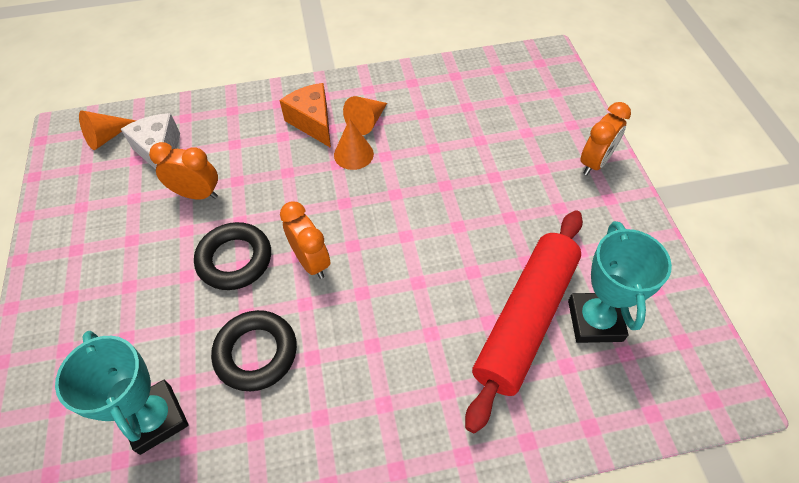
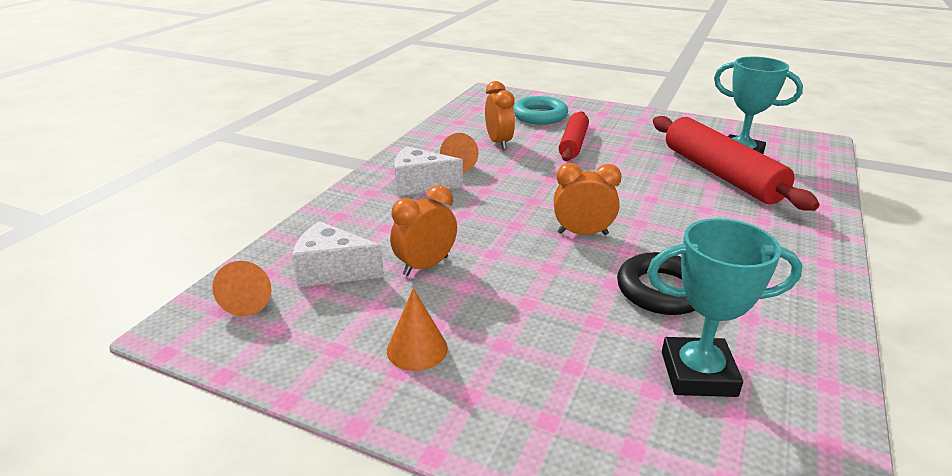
camera: 55 degrees left, 25 degrees down
black ring [194,222,271,290] -> none
orange cheese [279,83,331,148] -> white cheese [394,146,463,196]
orange cone [334,118,374,170] -> orange cone moved to [387,288,448,371]
orange clock [580,102,631,175] -> orange clock moved to [485,81,515,150]
none -> turquoise ring [513,96,568,125]
none -> red rolling pin [559,111,589,161]

